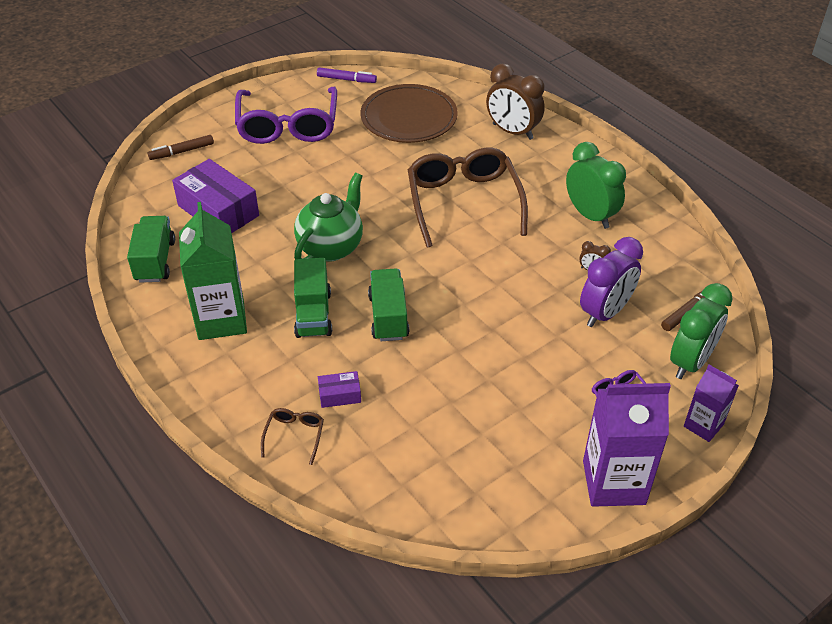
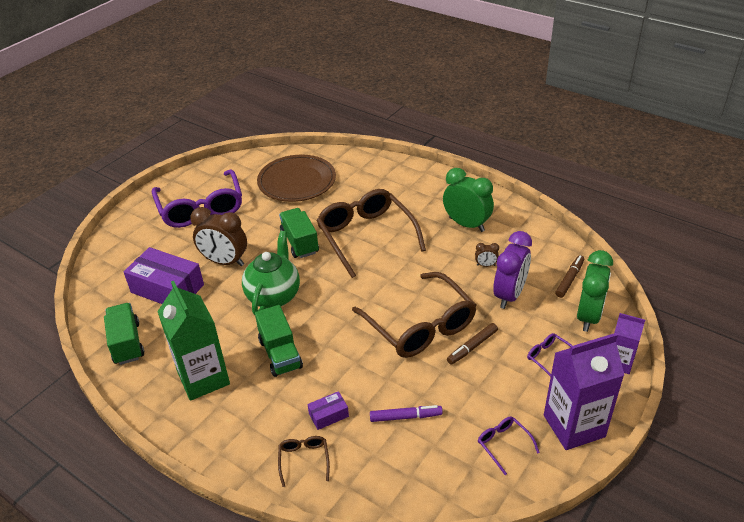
camera: 15 degrees left, 5 degrees down
brown marker [148,135,214,160] -> brown marker moved to [447,323,498,365]
purple marker [317,67,377,83] -> purple marker moved to [370,405,443,422]
green truck [368,268,409,341] -> green truck moved to [279,208,319,258]
brown clock [486,64,545,140] -> brown clock moved to [190,207,247,266]
none -> brown glasses [352,272,476,358]
none -> purple glasses [478,417,540,475]

